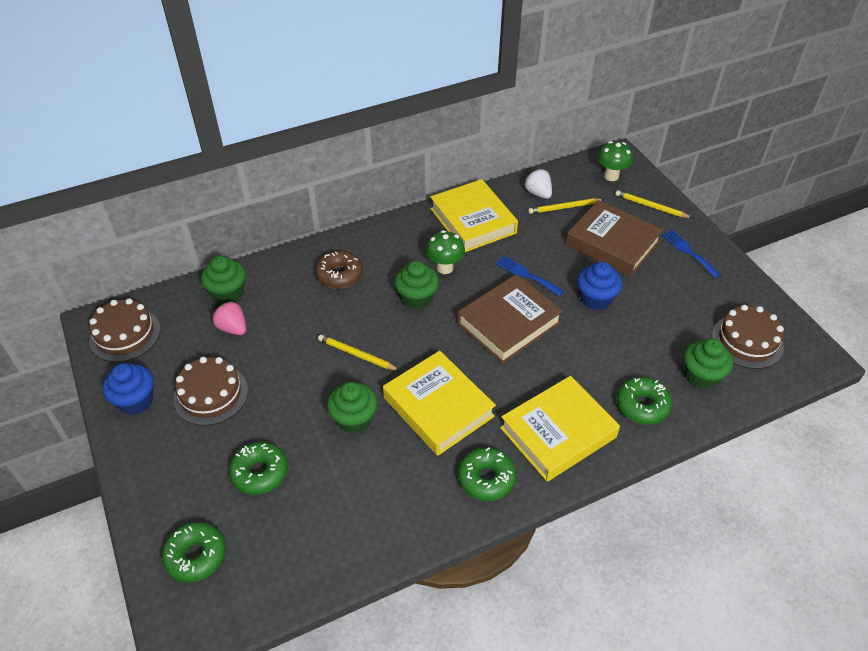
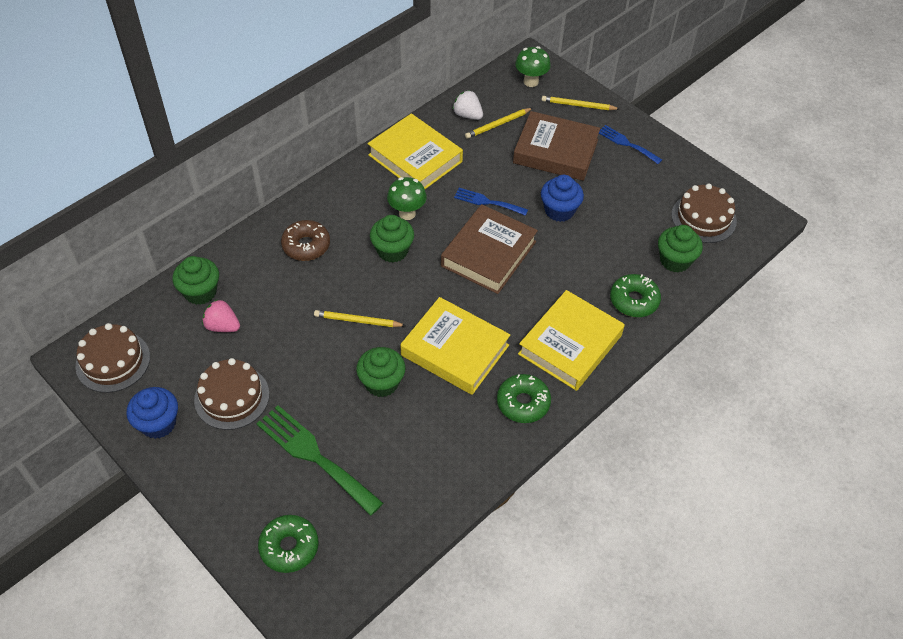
camera: 20 degrees left, 5 degrees up
green donut [229,442,288,495] -> green fork [256,405,383,516]

